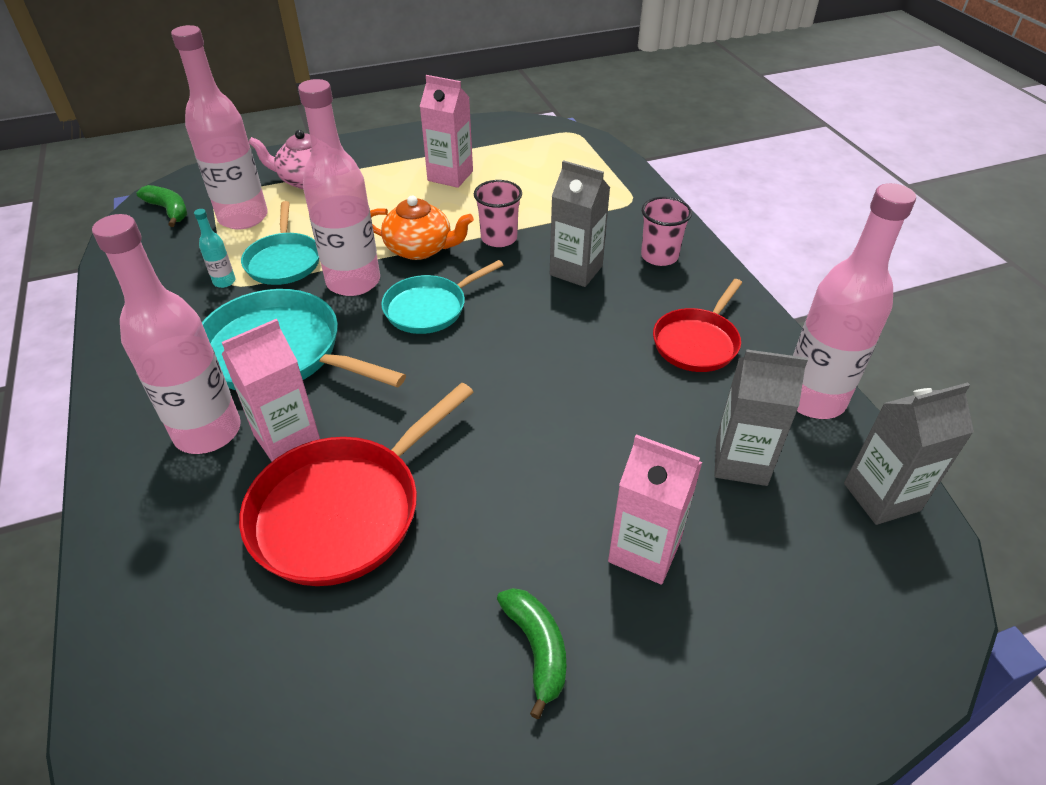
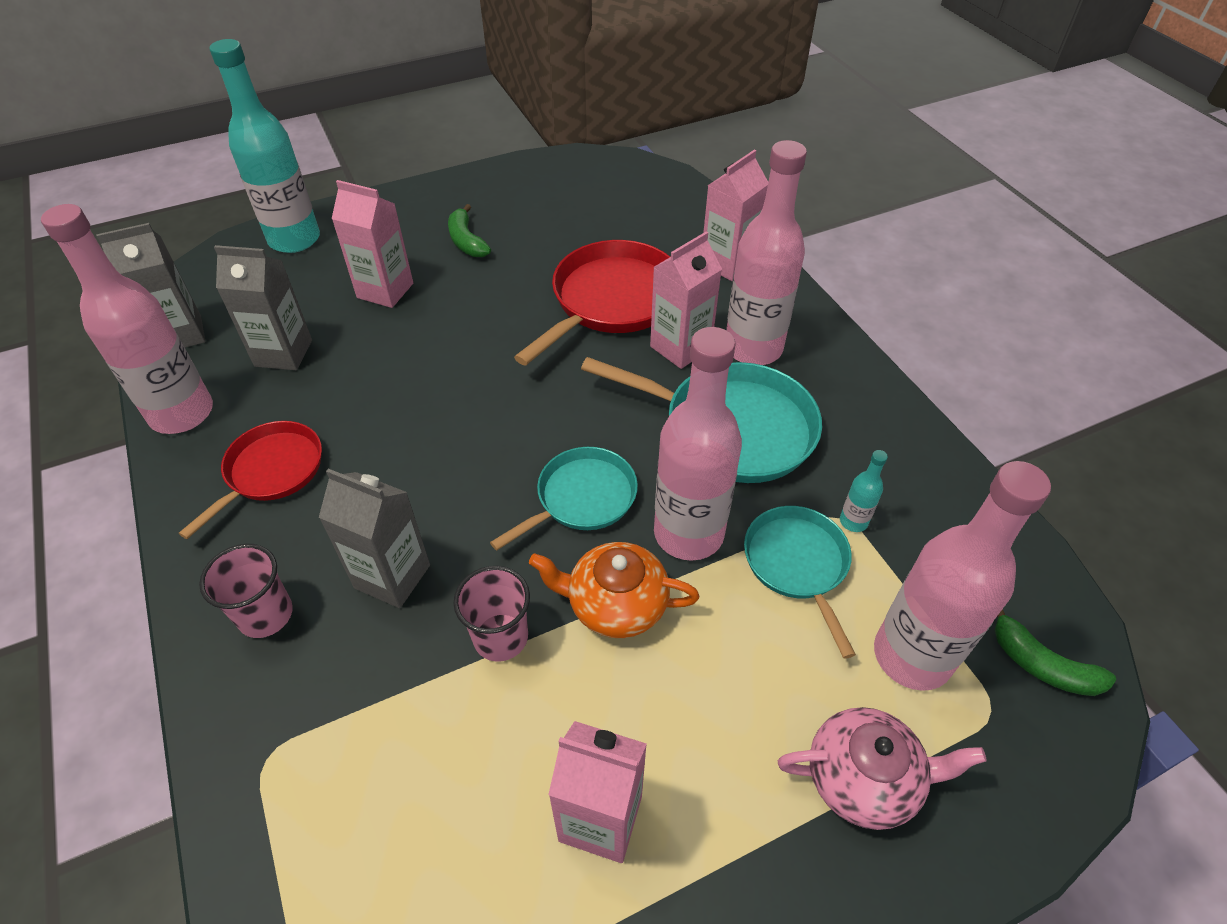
camera: 175 degrees right, 5 degrees up
none -> turquoise bottle [209,39,320,253]
none -> pink carton [703,150,768,281]

